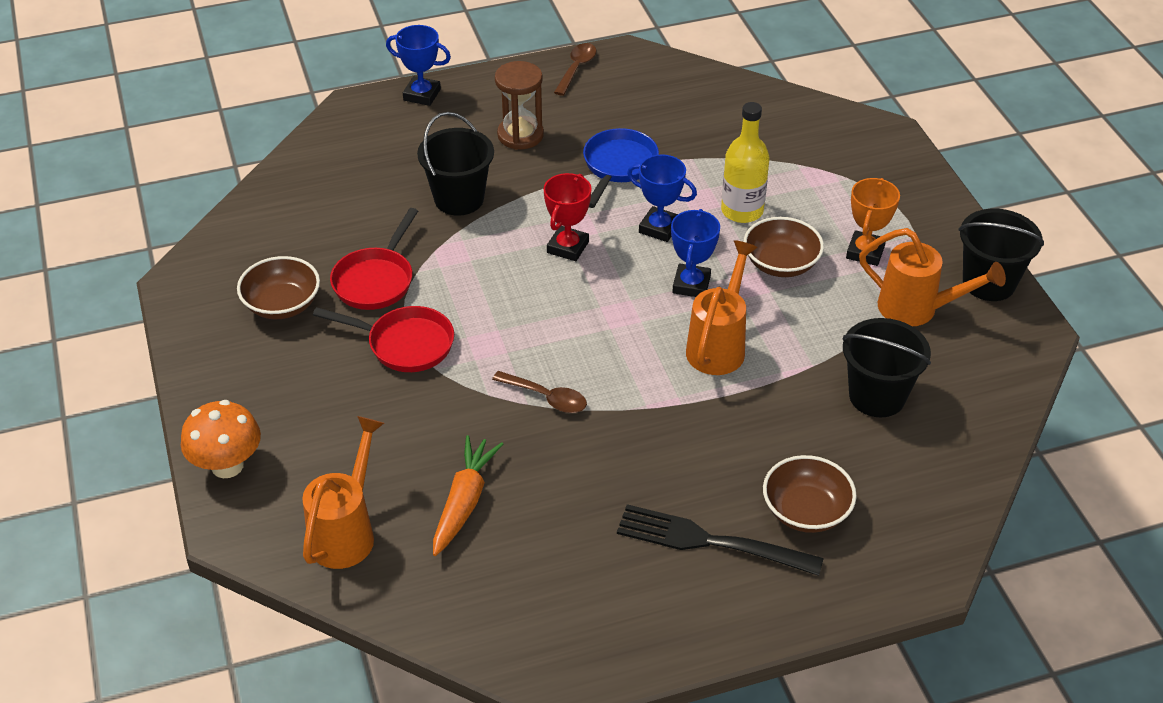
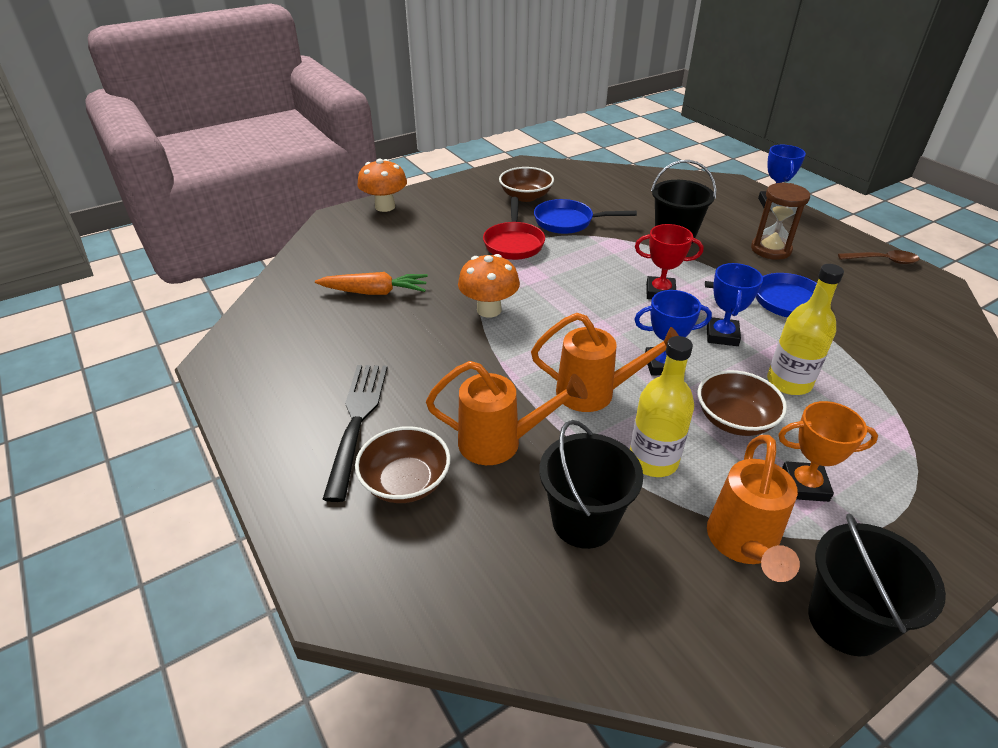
camera: 75 degrees right, 5 degrees down
orange watering can [302,416,384,569] -> orange watering can moved to [426,361,588,465]
red pan [330,208,418,310] -> blue pan [534,199,637,234]
brown spoon [492,371,587,413] -> orange mushroom [458,254,520,318]
none -> yellow bottle [630,336,694,477]

